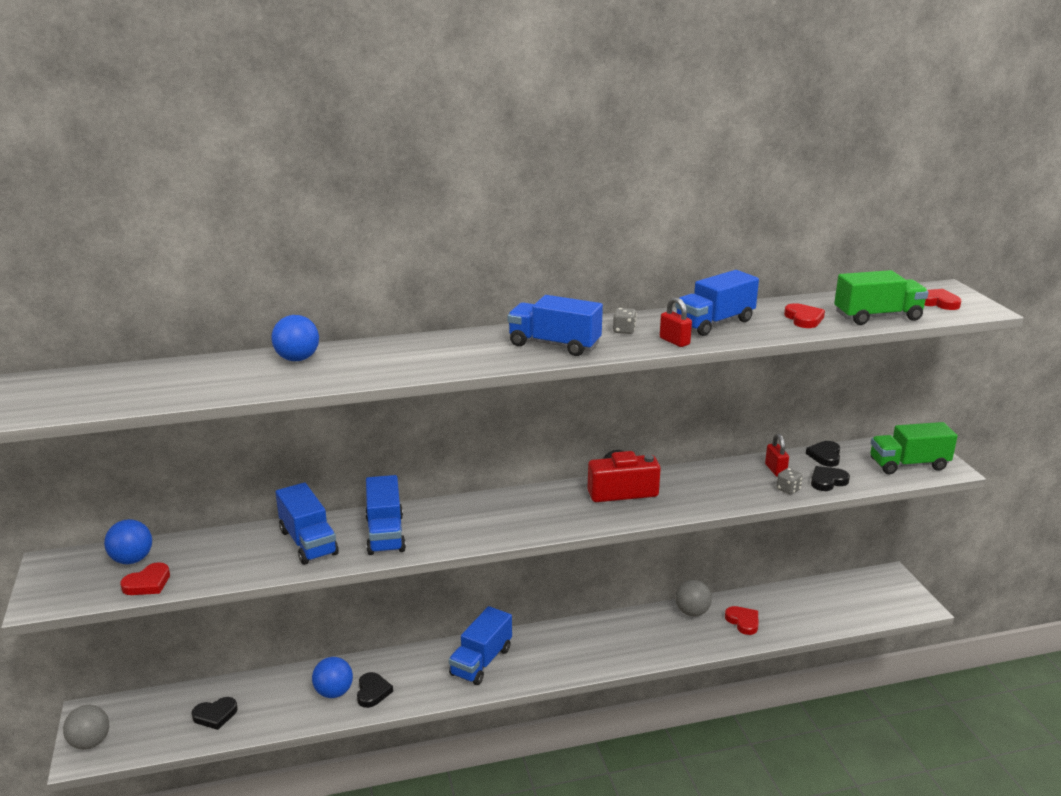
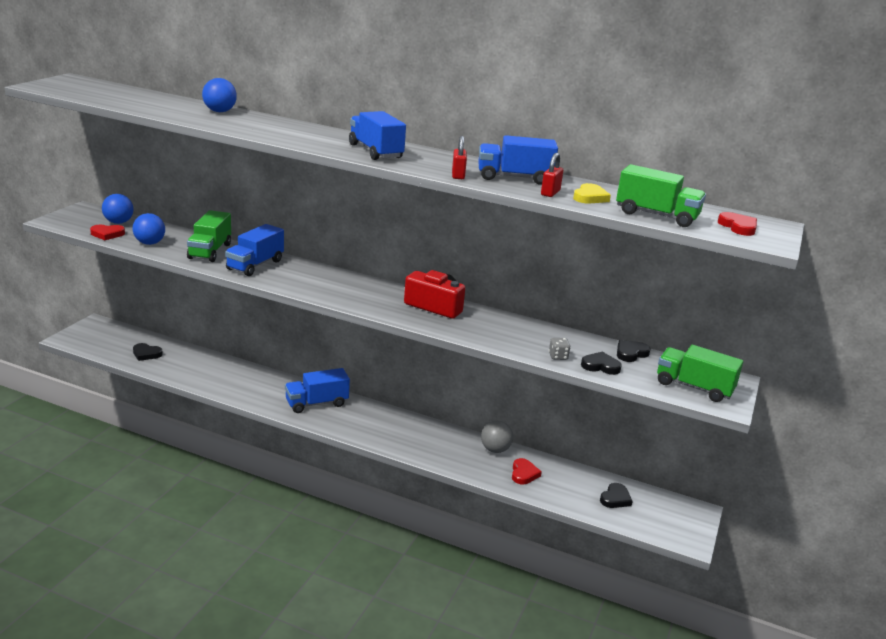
camera: 35 degrees right, 0 degrees up
grey ball [63,705,109,750] -> none
blue truck [275,483,339,565] -> green truck [187,210,231,262]
blue ball [312,657,353,698] -> blue ball moved to [133,213,165,245]
black heart [357,672,393,708] -> black heart moved to [600,483,633,508]
grey dice [613,308,637,334] -> none
red padlock [765,434,789,477] -> red padlock moved to [541,153,563,197]
red heart [784,303,825,328] -> yellow heart [573,183,611,204]

